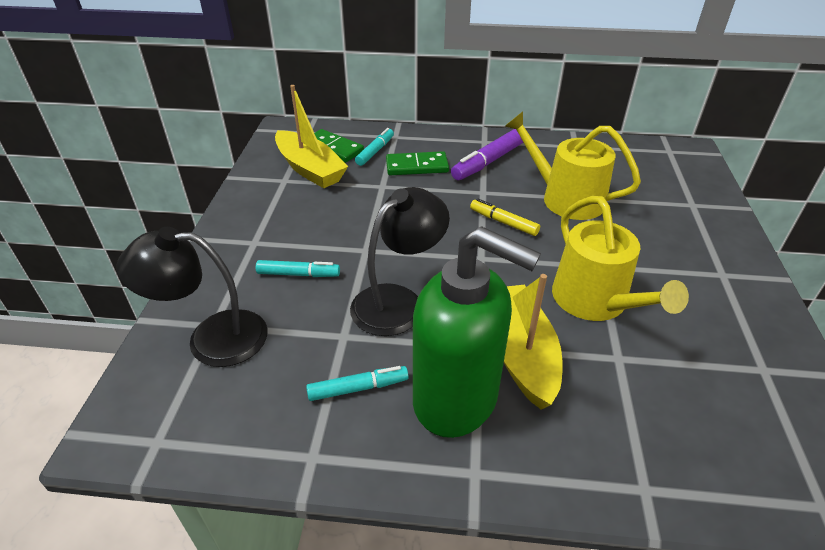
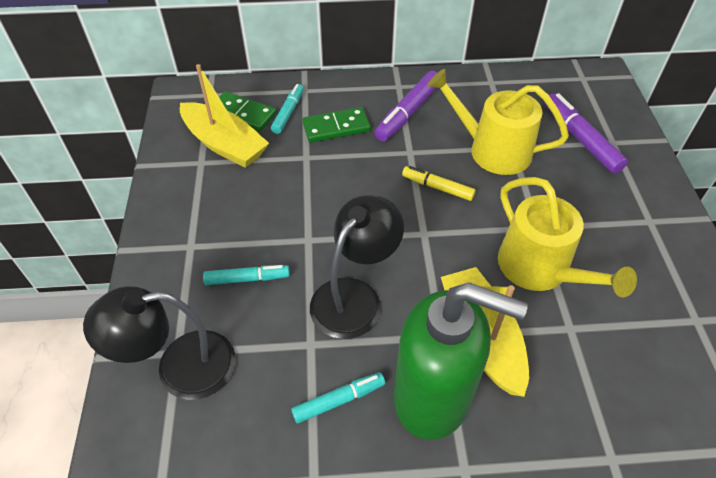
camera: 10 degrees left, 10 degrees up
none -> purple marker [544,93,628,174]

